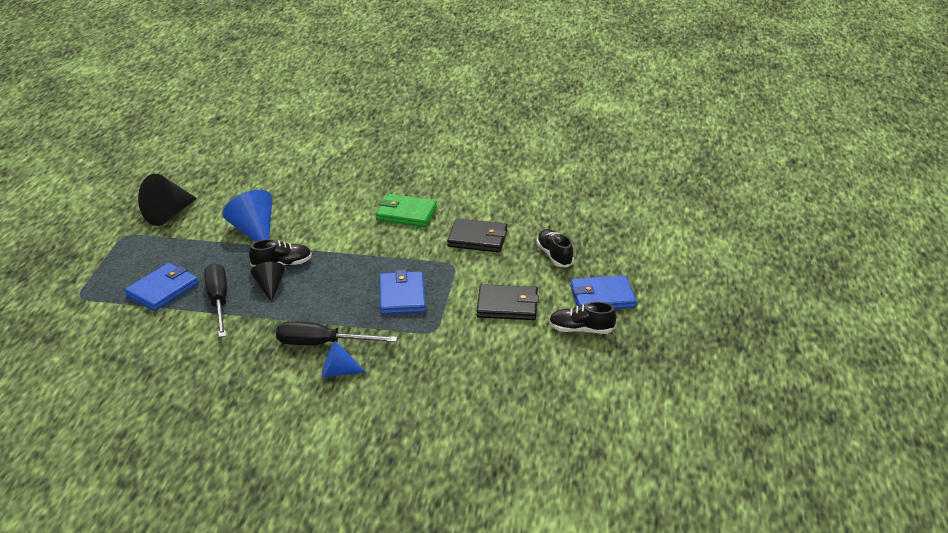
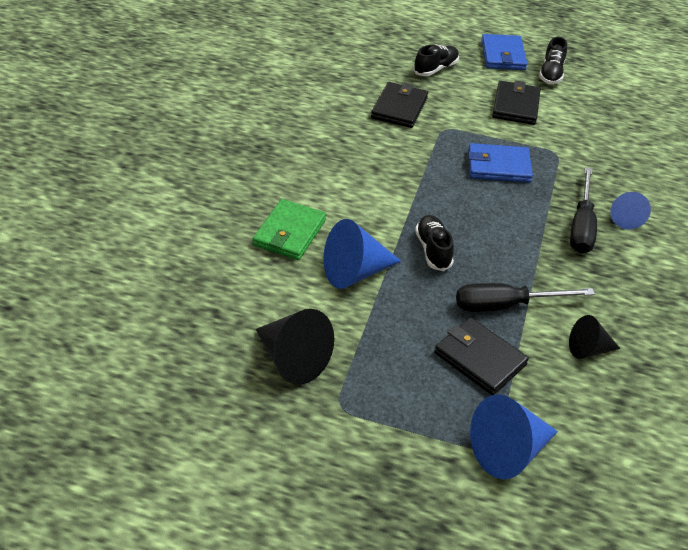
camera: 85 degrees left, 10 degrees up
blue wallet [125,263,198,311] -> black wallet [434,317,529,395]
black cone [250,262,285,302] -> black cone moved to [569,315,620,359]
green wallet [376,194,437,227] -> green wallet moved to [253,199,326,260]
black shoe [536,229,574,267] -> black shoe turned 150 degrees clockwise [413,45,459,76]
none -> blue cone [470,394,558,479]

